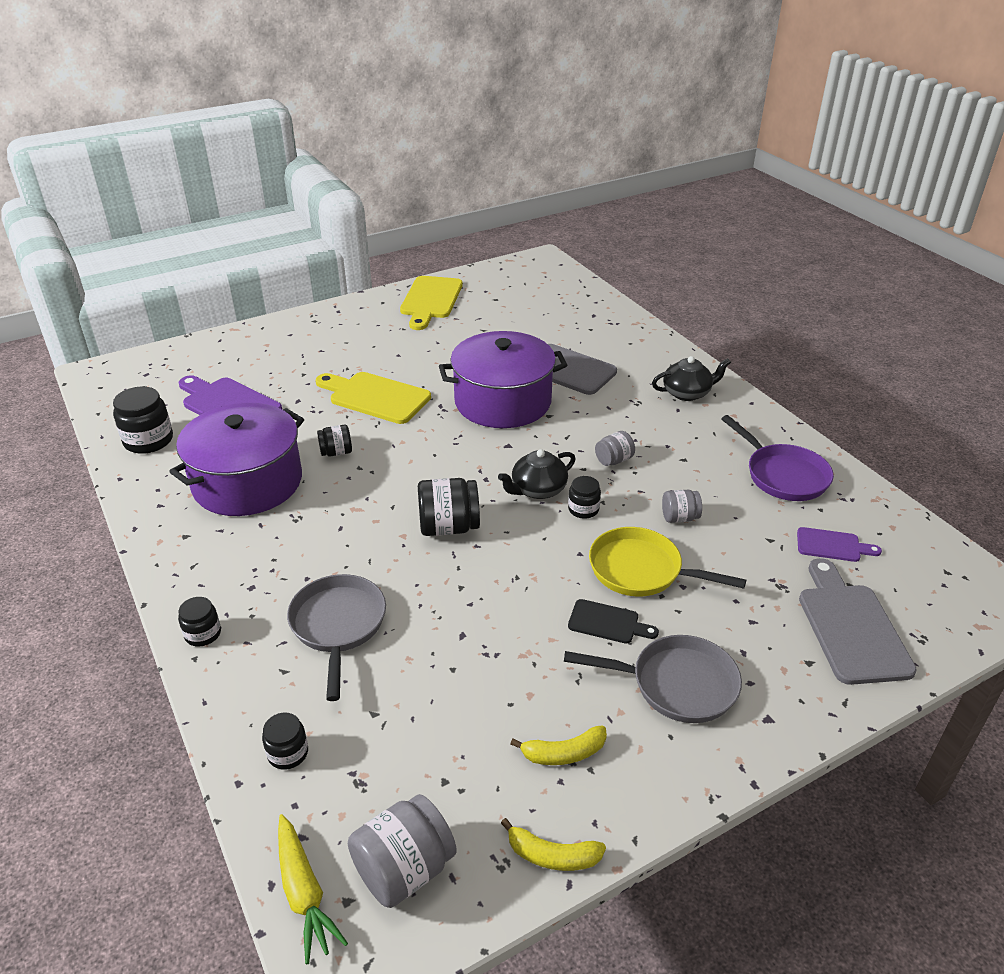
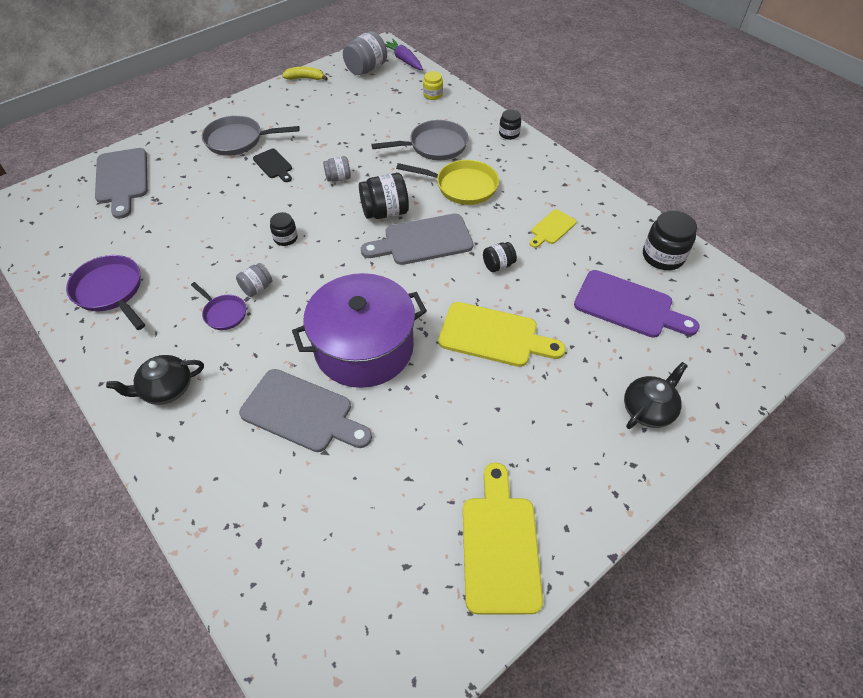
camera: 170 degrees right, 15 degrees up
purple pot [169,403,304,516] -> yellow cutting board [530,210,576,248]
black jar [262,712,308,770] -> yellow jar [423,71,443,100]
yellow carrot [278,814,348,964] -> purple carrot [385,39,423,70]
grey pan [287,574,386,701] -> grey pan turned 90 degrees counterclockwise [371,120,469,160]
black teapot [498,449,576,499] -> black teapot moved to [624,362,688,429]
yellow banana [510,726,607,765] -> none
black cutting board [568,599,659,644] -> black cutting board turned 135 degrees counterclockwise [253,149,292,182]
yellow pan [589,527,746,597] -> yellow pan moved to [396,160,499,205]
grey jar [662,490,702,523] -> grey jar moved to [323,156,351,182]
purple cutting board [797,527,882,562] -> none
none -> purple pan [191,282,246,330]
none -> grey cutting board [361,213,474,265]

